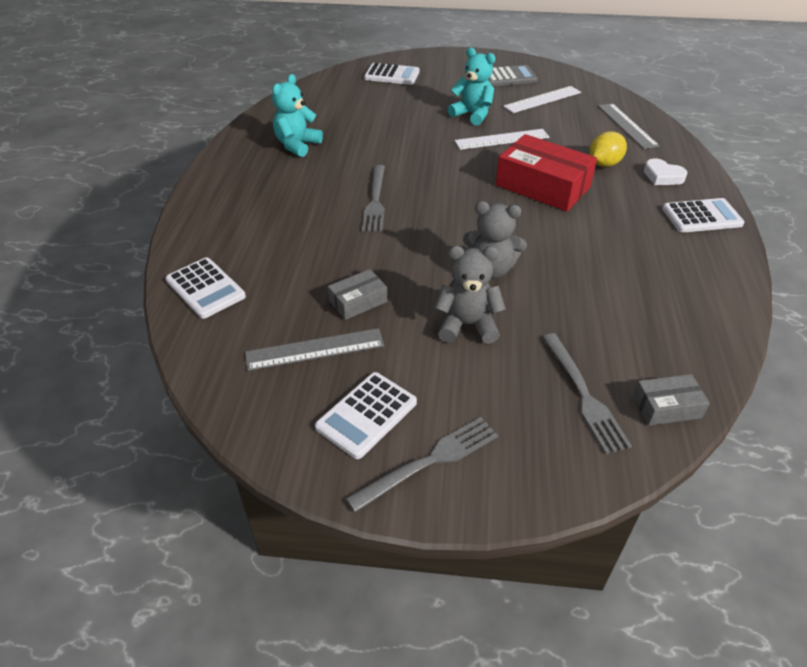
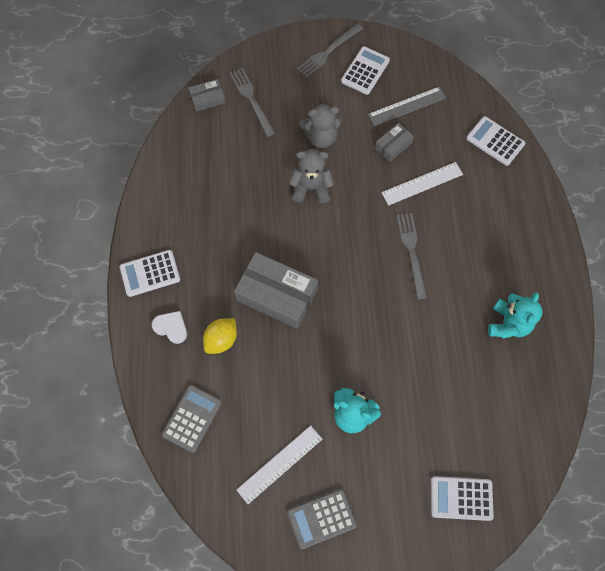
camera: 170 degrees right, 25 degrees up
white ruler [455,129,549,150] -> white ruler moved to [381,162,463,206]
red box [496,134,597,211] -> grey box [234,252,318,329]
grey ruler [598,103,660,149] -> grey calculator [162,385,222,453]

